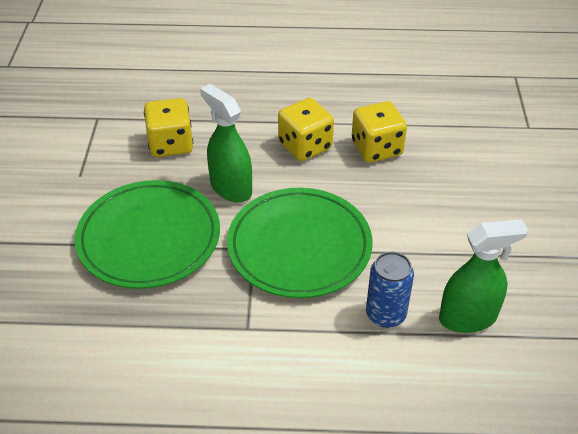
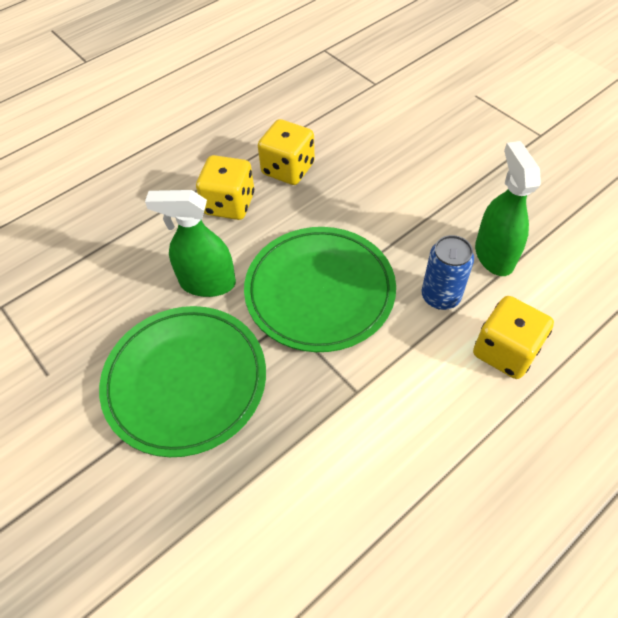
camera: 40 degrees left, 10 degrees up
yellow dice [144,98,193,157] -> yellow dice moved to [473,296,554,379]
green spray bottle [439,219,528,333] -> green spray bottle turned 45 degrees counterclockwise [475,141,541,276]

